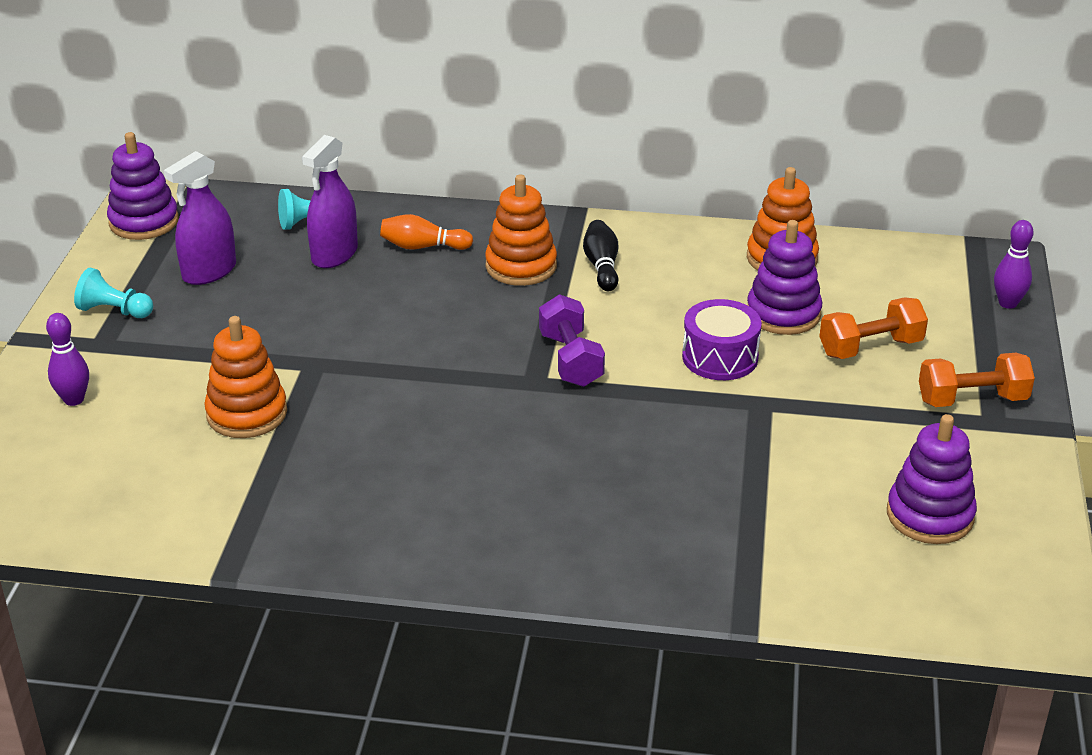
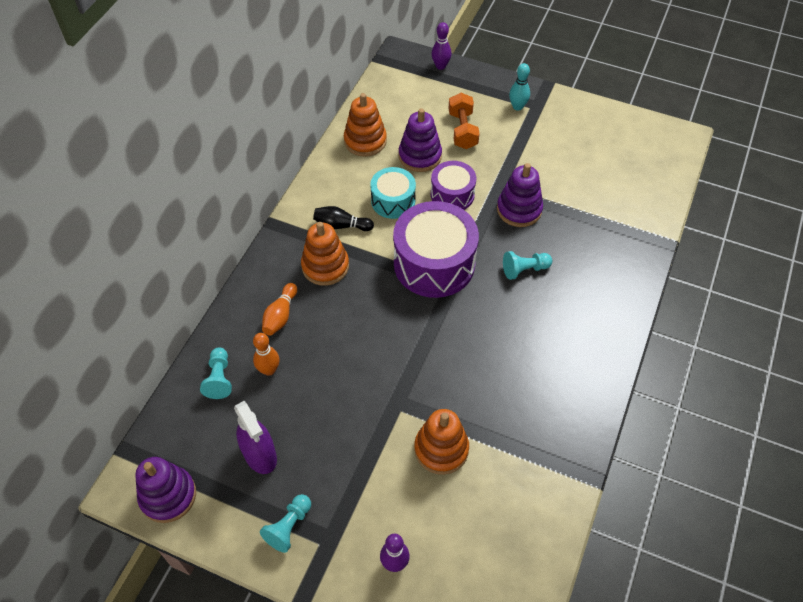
camera: 75 degrees left, 20 degrees up
purple spray bottle [302,135,358,268] -> orange bowling pin [253,333,280,376]
purple dumbbell [539,294,605,387] -> purple drum [393,201,479,298]
purple stacking toy [887,414,977,544] -> purple stacking toy moved to [497,163,543,227]
orange dumbbell [919,353,1035,407] -> turquoise bowling pin [509,63,530,111]
none -> turquoise drum [370,167,416,219]
none -> turquoise pawn [503,251,552,280]

